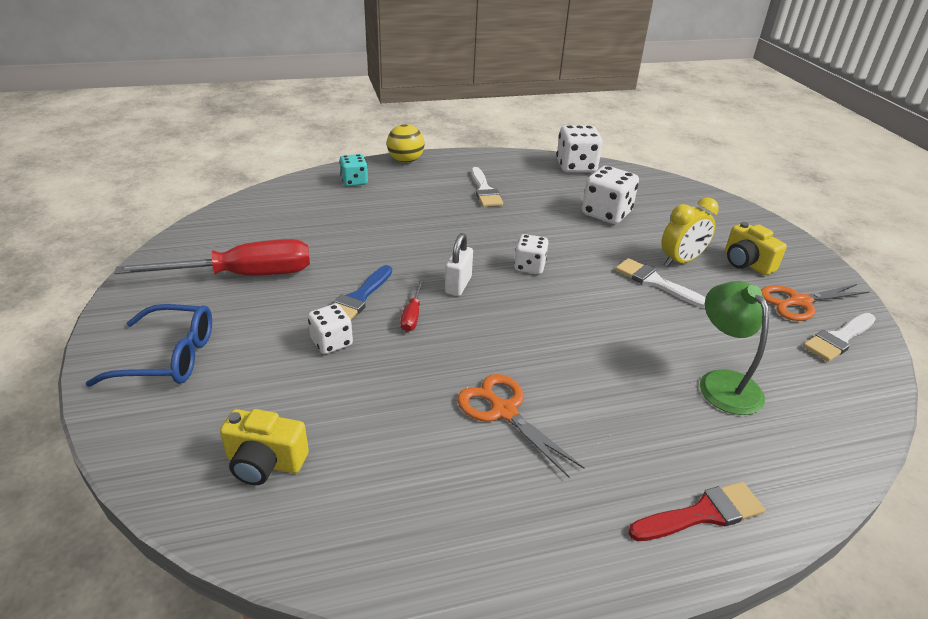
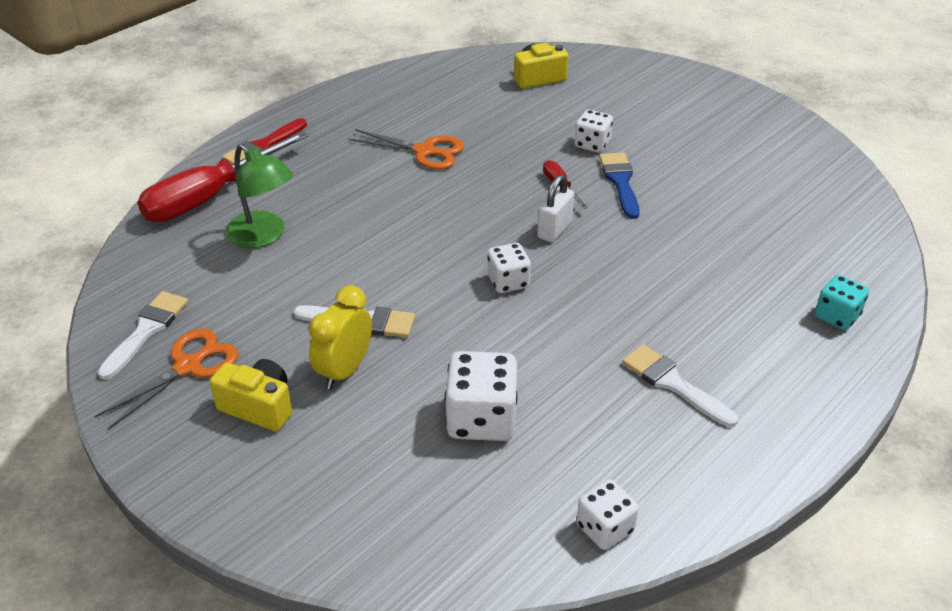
camera: 150 degrees right, 5 degrees up
blue glasses [86,304,212,387] -> none
red screwdriver [114,239,310,276] -> red screwdriver moved to [137,131,308,222]
yellow ball [387,124,424,163] -> none
white padlock [445,233,473,296] -> white padlock turned 45 degrees clockwise [537,174,574,242]
white dice [556,125,603,172] -> white dice [577,479,639,550], size x0.62

